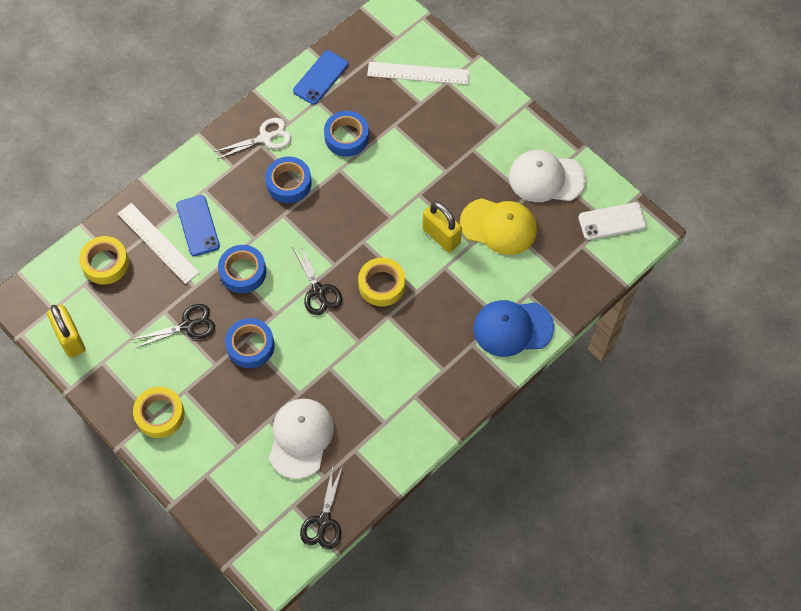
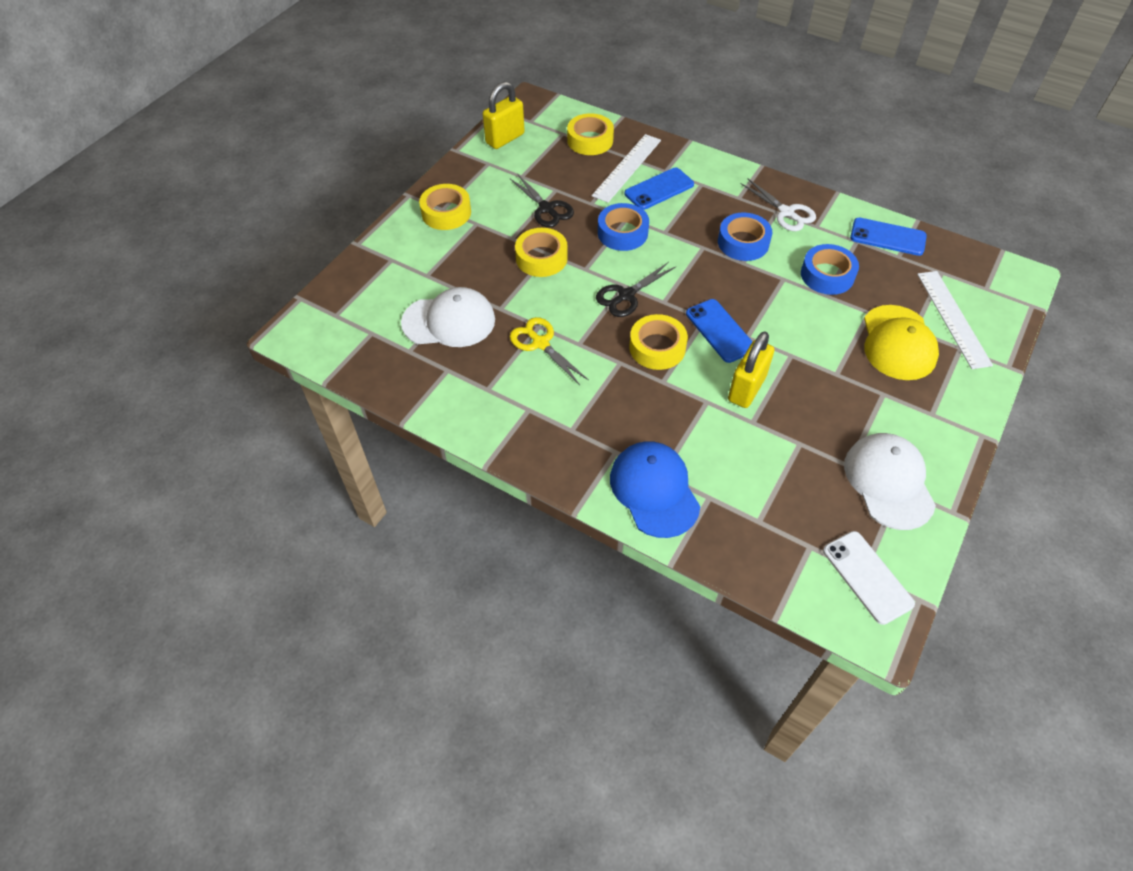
camera: 75 degrees right, 10 degrees down
blue tape [225,318,274,368] -> yellow tape [515,228,568,277]
black scissors [300,465,343,549] -> none
yellow cap [460,198,537,255] -> yellow cap moved to [864,305,939,380]
none -> yellow scissors [510,317,588,385]
none -> blue phone [686,299,753,363]

